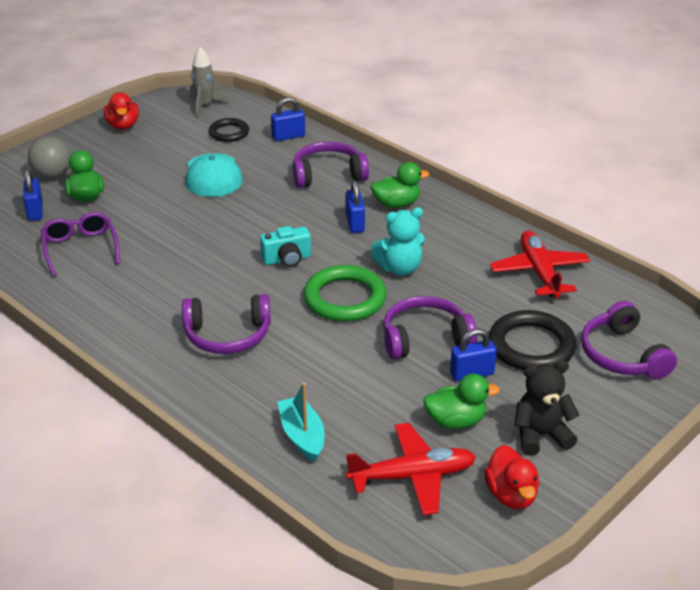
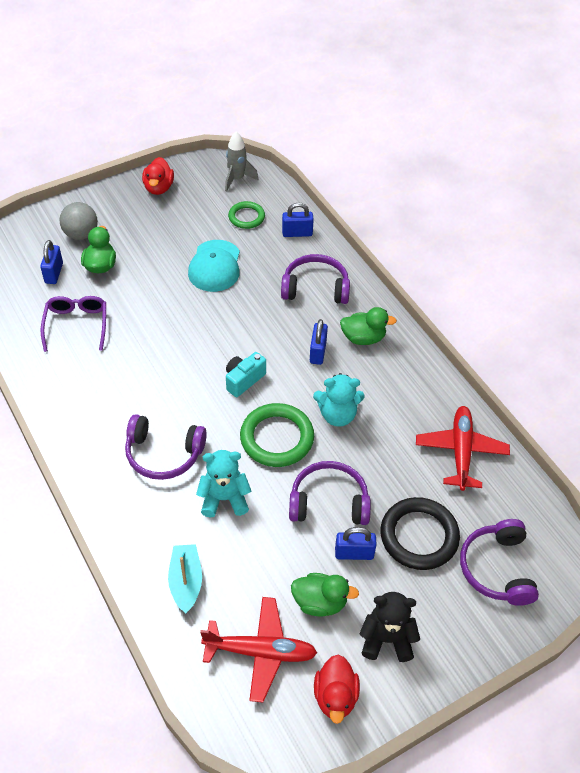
camera: 15 degrees right, 15 degrees up
black ring [209,118,249,142] -> green ring [228,201,265,229]
turquoise camera [260,226,311,267] -> turquoise camera turned 135 degrees clockwise [226,352,266,397]
none -> turquoise teddy bear [196,450,251,518]

